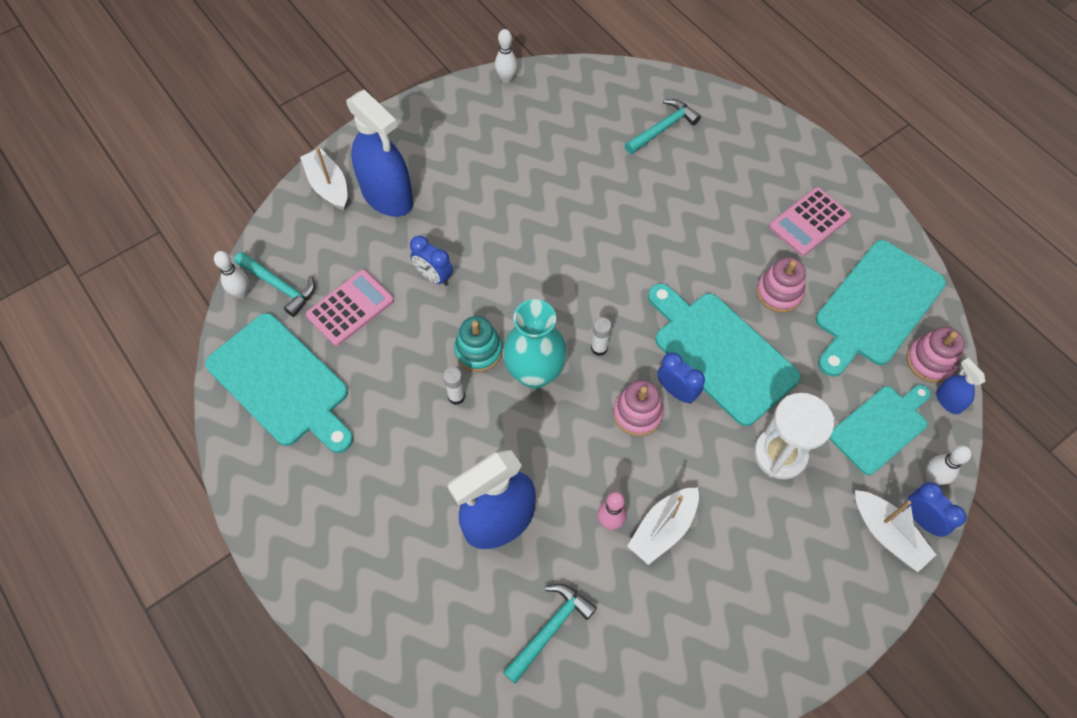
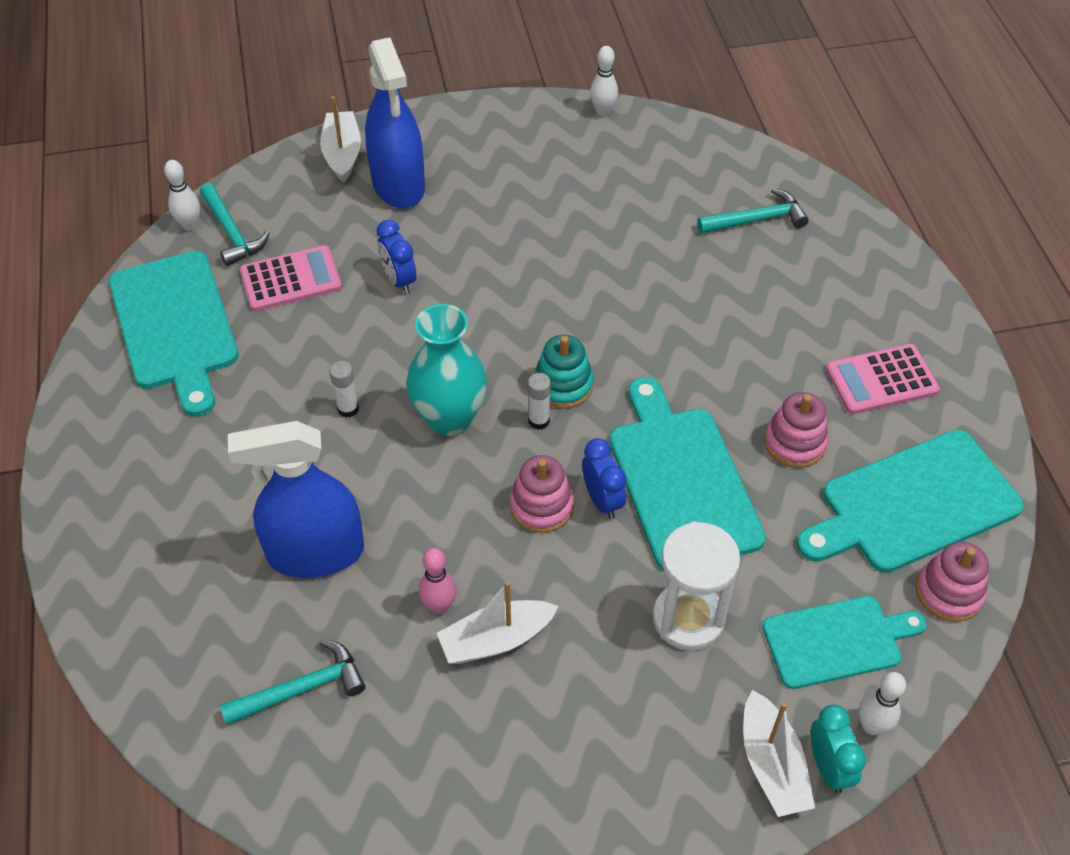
camera: 25 degrees right, 10 degrees down
turquoise stacking toy [454,316,502,372] -> turquoise stacking toy moved to [534,335,594,409]
blue clock [907,482,966,537] -> turquoise clock [811,705,866,794]
blue spray bottle [936,358,985,414] -> none

